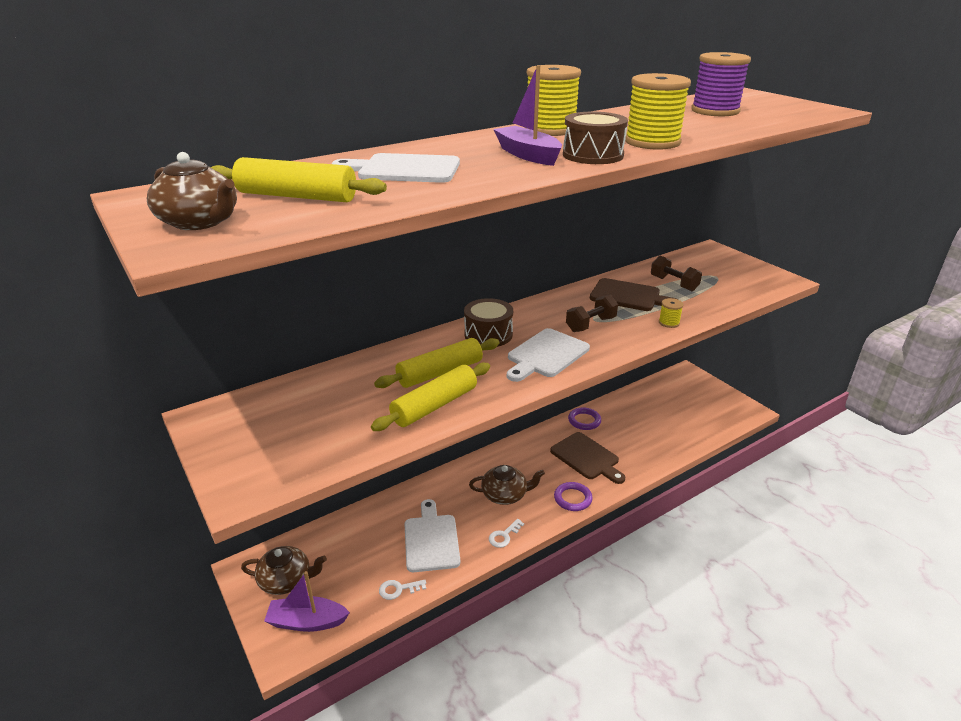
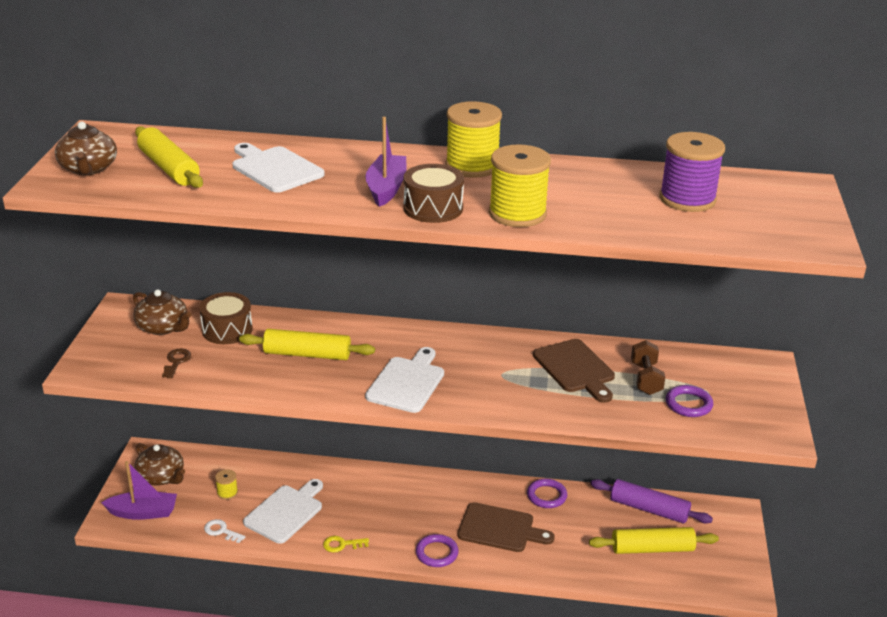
camera: 40 degrees right, 0 degrees up
purple boat [264,571,350,632] -> purple boat turned 135 degrees clockwise [101,461,177,520]
yellow rolling pin [371,362,490,431] -> yellow rolling pin moved to [589,527,719,554]
brown drum [464,298,513,347] -> brown drum moved to [199,292,253,344]
brown teapot [469,465,545,505] -> brown teapot moved to [133,289,192,335]
white key [489,519,524,548] -> yellow key [323,536,369,553]
white cutting board [507,328,590,382] -> white cutting board turned 120 degrees clockwise [365,347,444,413]
brown cutting board [550,432,625,484] -> brown cutting board turned 75 degrees counterclockwise [458,502,555,552]
brown dumbbell [566,295,618,332] -> none
yellow spool [659,298,683,328] -> yellow spool moved to [215,469,238,500]
none -> brown key [162,349,191,378]
none -> purple rolling pin [590,479,713,524]
none -> purple ring [666,385,713,417]

